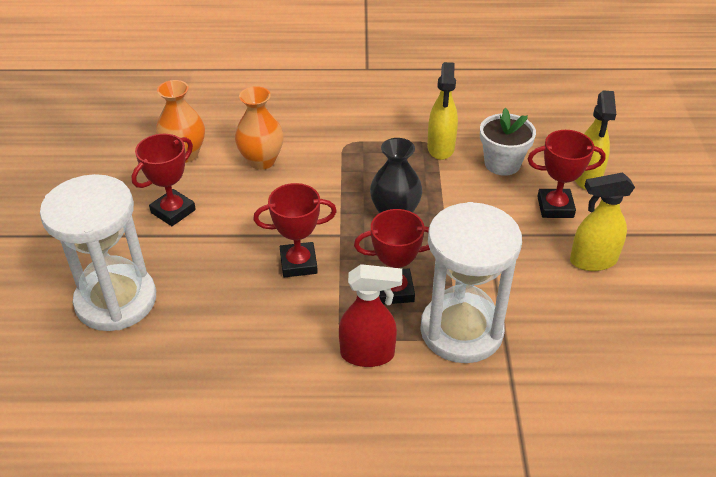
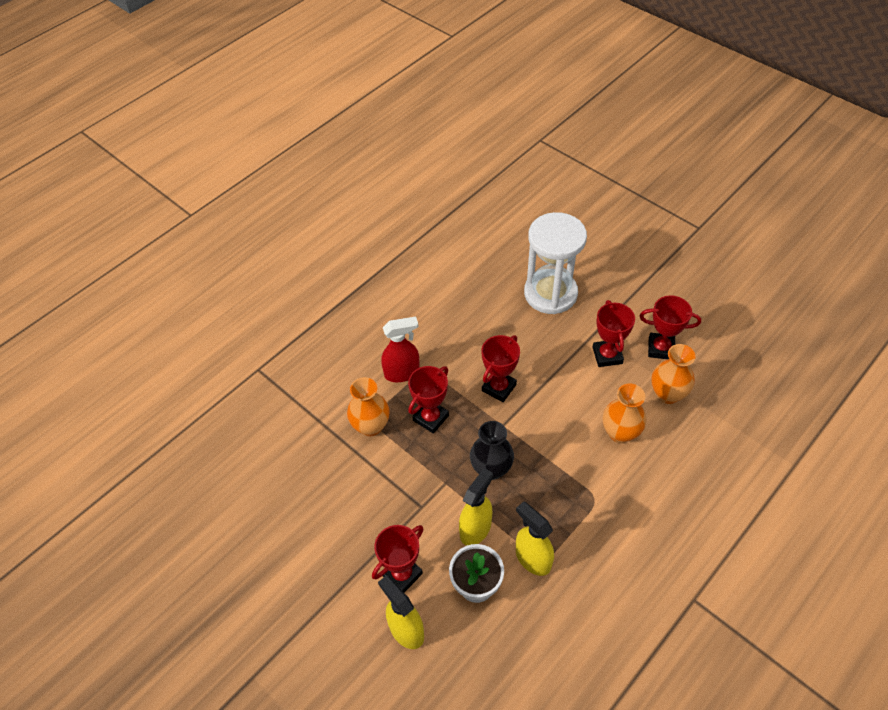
camera: 135 degrees right, 10 degrees up
red spray bottle [339,264,402,367] -> red spray bottle turned 150 degrees counterclockwise [381,316,420,382]
white hourglass [420,202,522,363] -> orange vase [347,377,390,436]
yellow spray bottle [570,172,635,271] -> yellow spray bottle moved to [459,468,493,546]
none -> red trophy [640,296,701,359]

